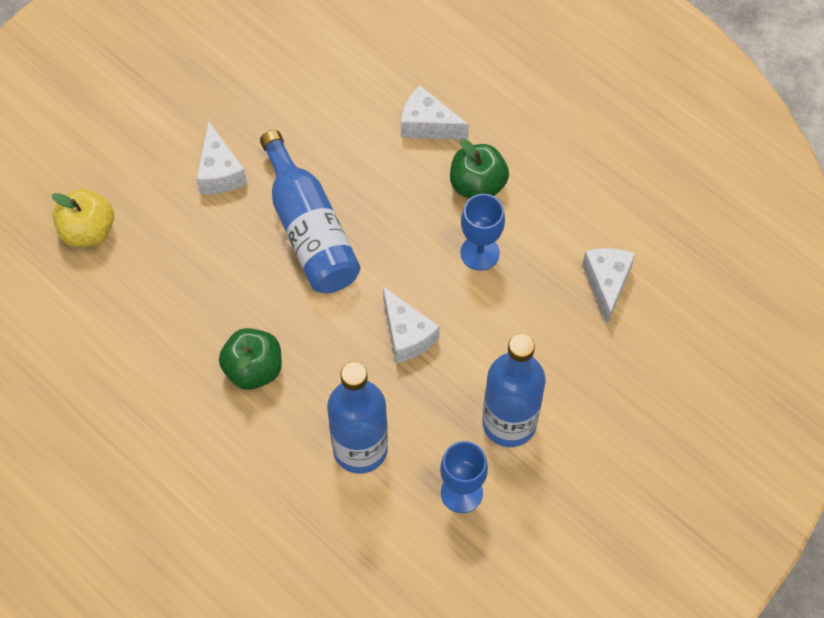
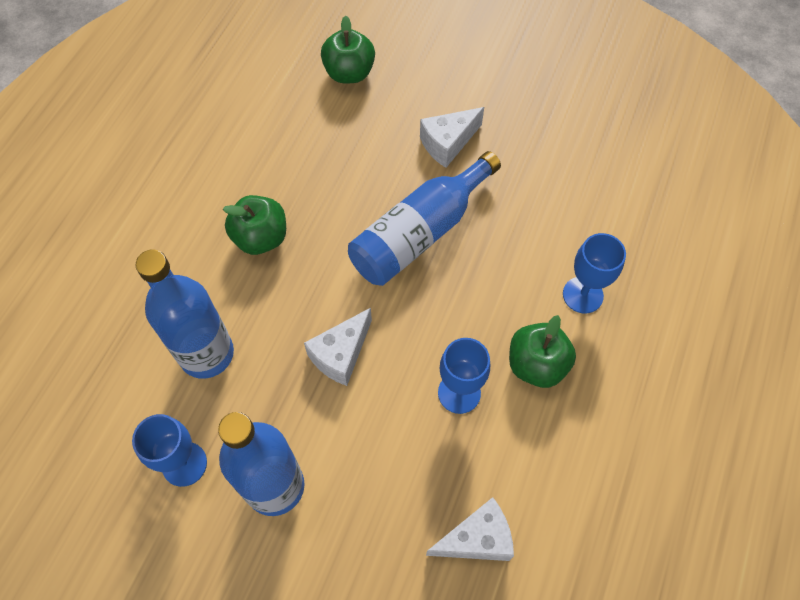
camera: 70 degrees right, 0 degrees up
yellow apple [52,189,114,247] -> green apple [321,16,375,84]
white cheese [401,85,469,140] -> blue goblet [563,233,626,313]

